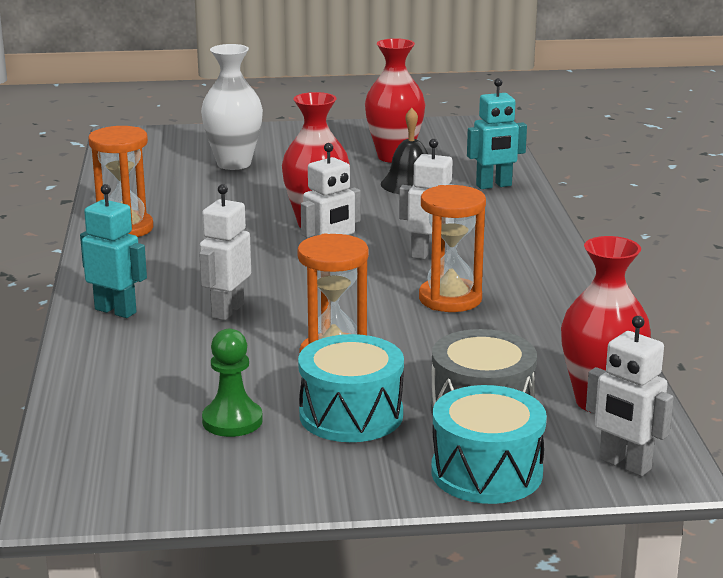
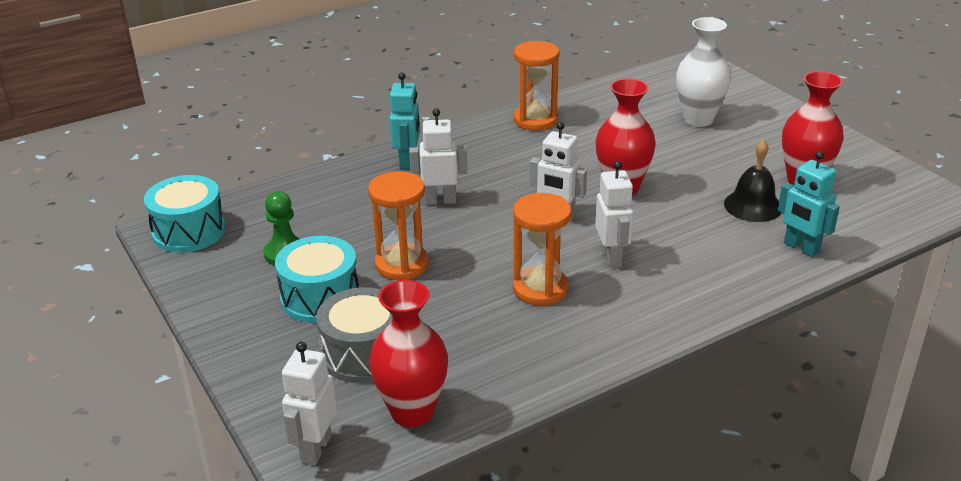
camera: 65 degrees right, 10 degrees up
turquoise drum [431,385,547,504] -> turquoise drum moved to [144,175,226,253]

